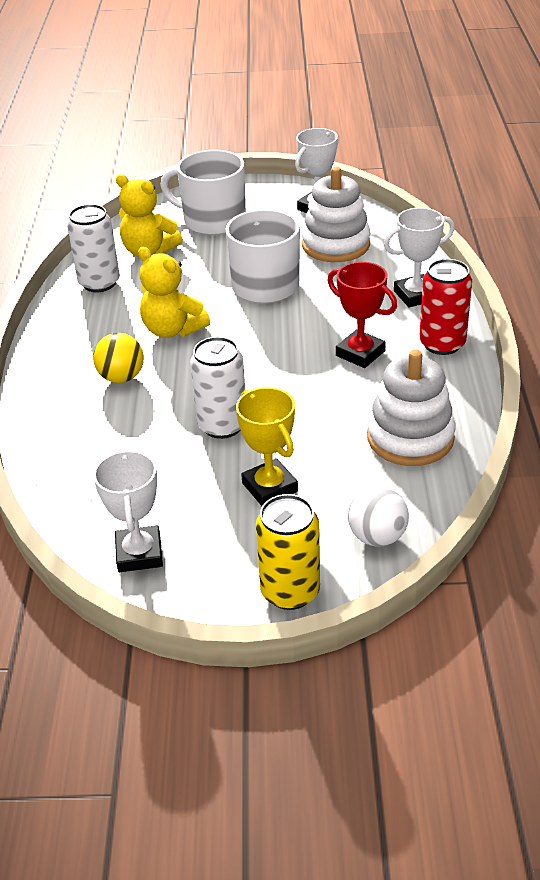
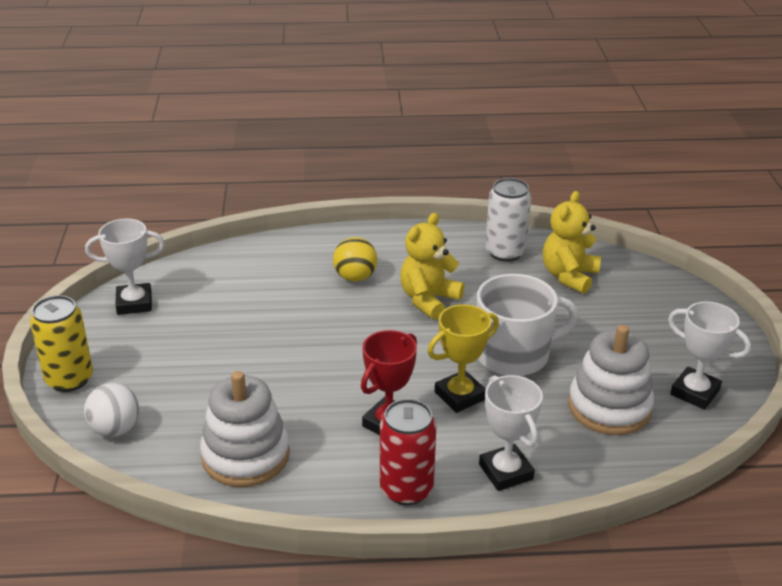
camera: 85 degrees right, 5 degrees down
white mug [160,150,246,235] -> none
white can [190,337,245,439] -> none
yellow trophy [236,387,298,506] -> yellow trophy moved to [428,304,499,413]

